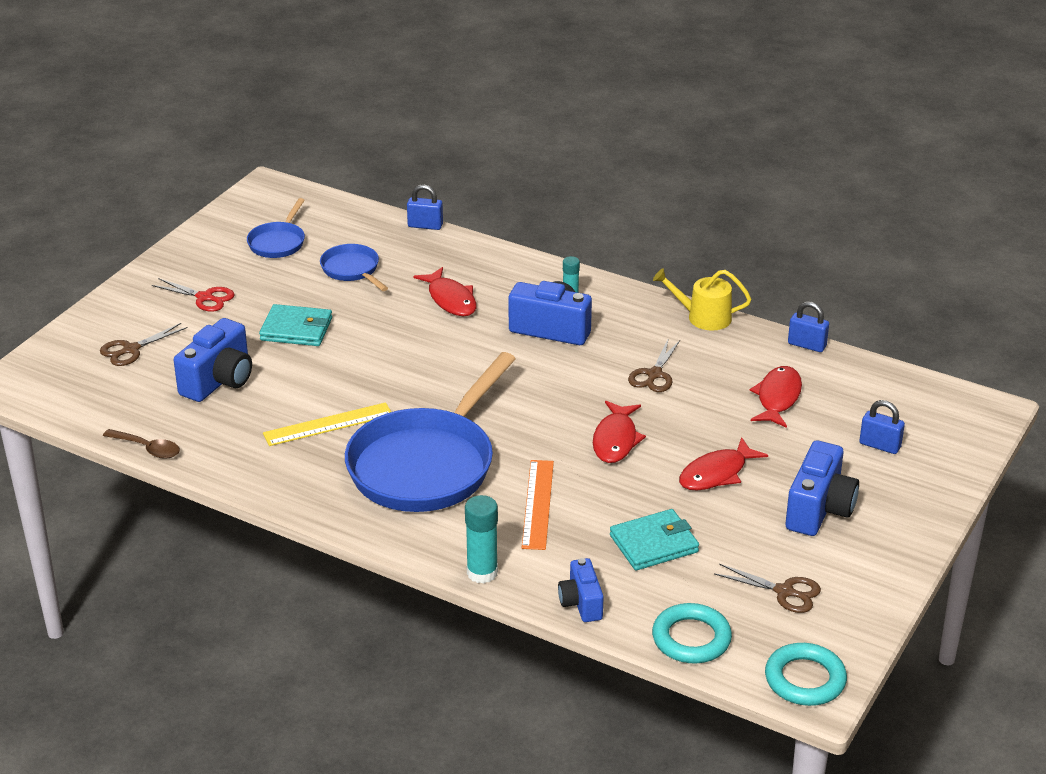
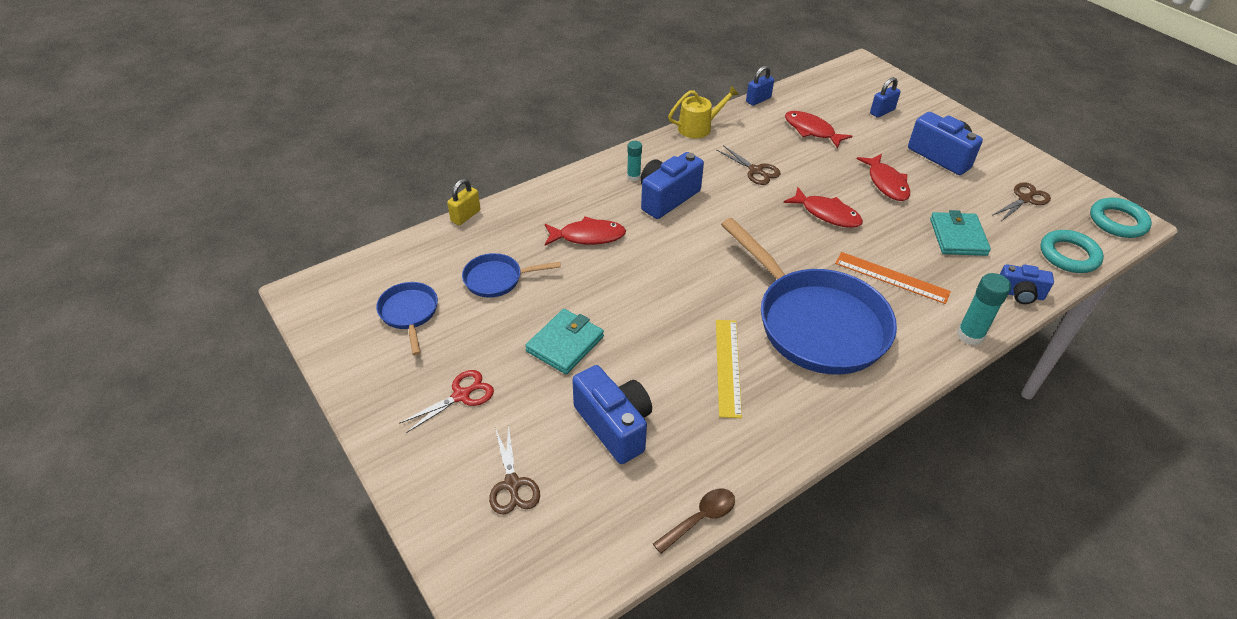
camera: 65 degrees left, 10 degrees up
blue pan [247,198,305,258] -> blue pan turned 150 degrees counterclockwise [376,282,438,355]
blue padlock [407,184,443,230] -> yellow padlock [447,179,481,225]
yellow watering can [653,268,751,331] -> yellow watering can turned 150 degrees counterclockwise [668,86,739,138]

